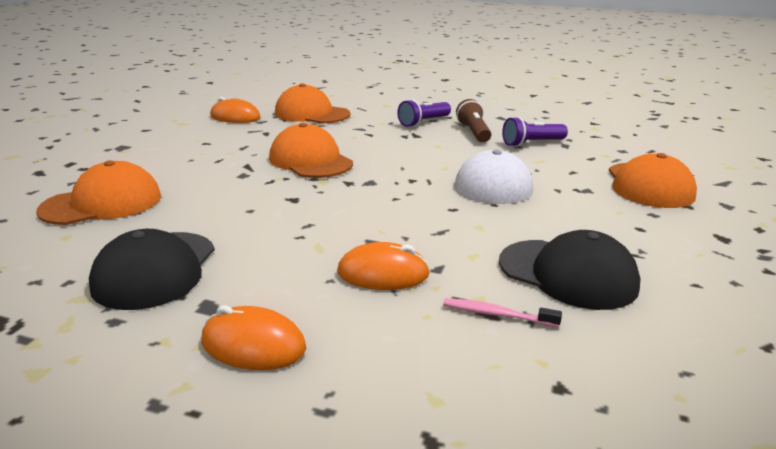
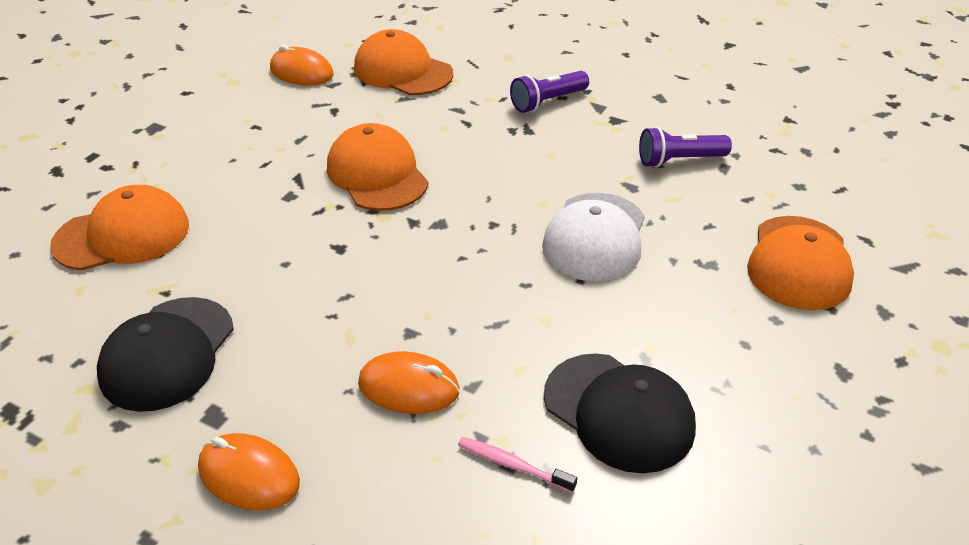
camera: 10 degrees right, 15 degrees up
brown flashlight [456,99,491,143] -> none

